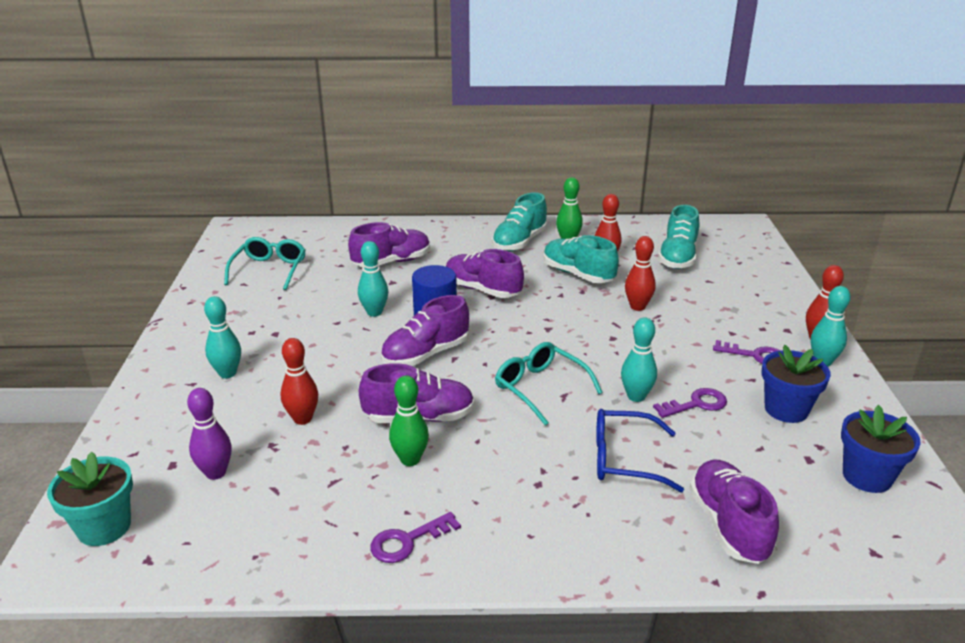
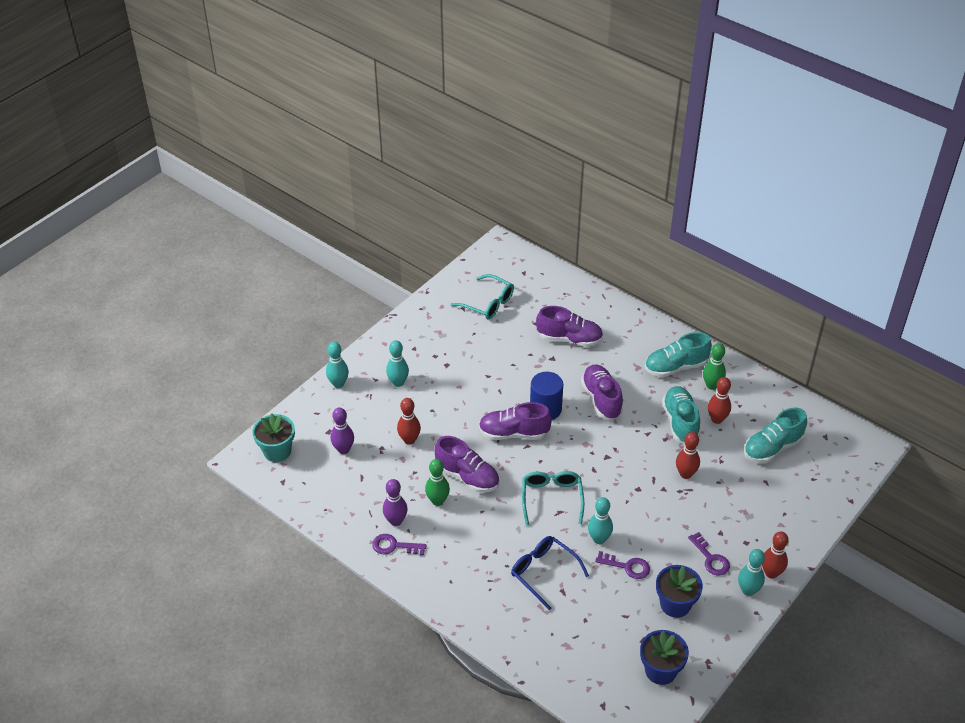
camera: 40 degrees right, 15 degrees up
turquoise glasses [224,237,305,290] -> turquoise glasses turned 75 degrees clockwise [451,274,514,319]
turquoise bowling pin [358,241,388,317] -> turquoise bowling pin moved to [326,342,349,388]
purple shoe [689,460,779,564] -> none
none -> purple bowling pin [383,479,408,526]

